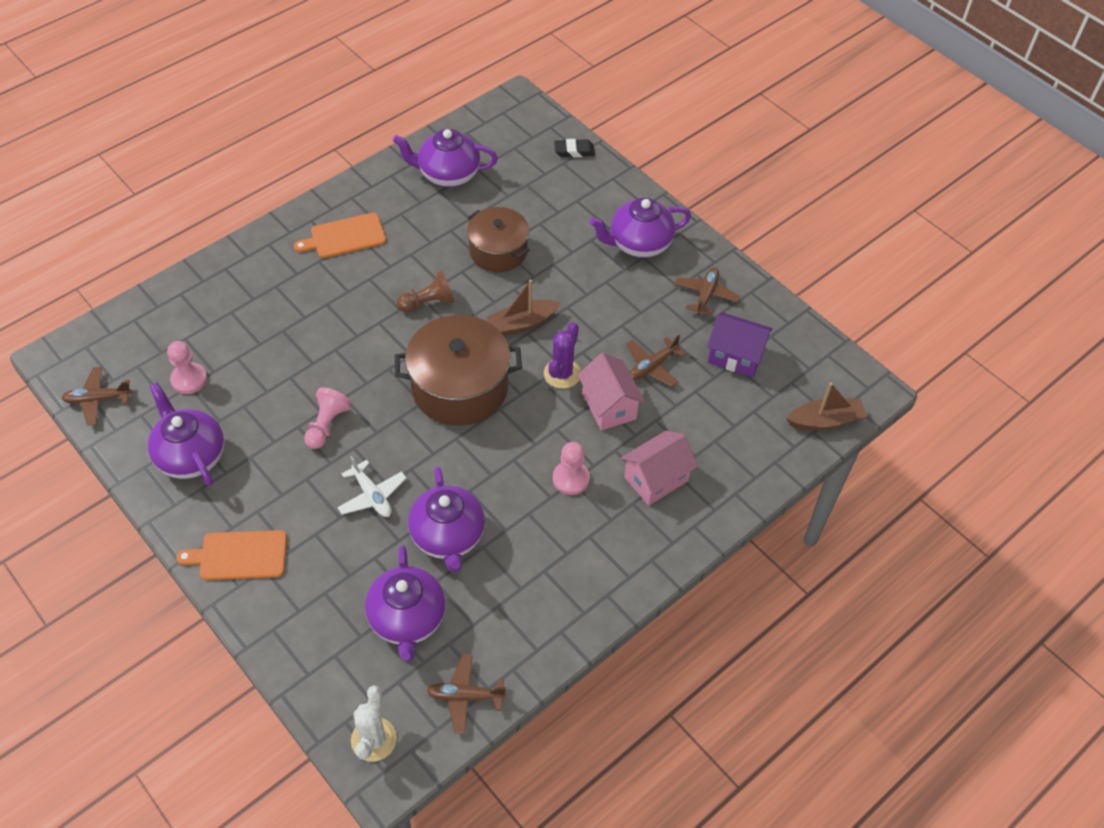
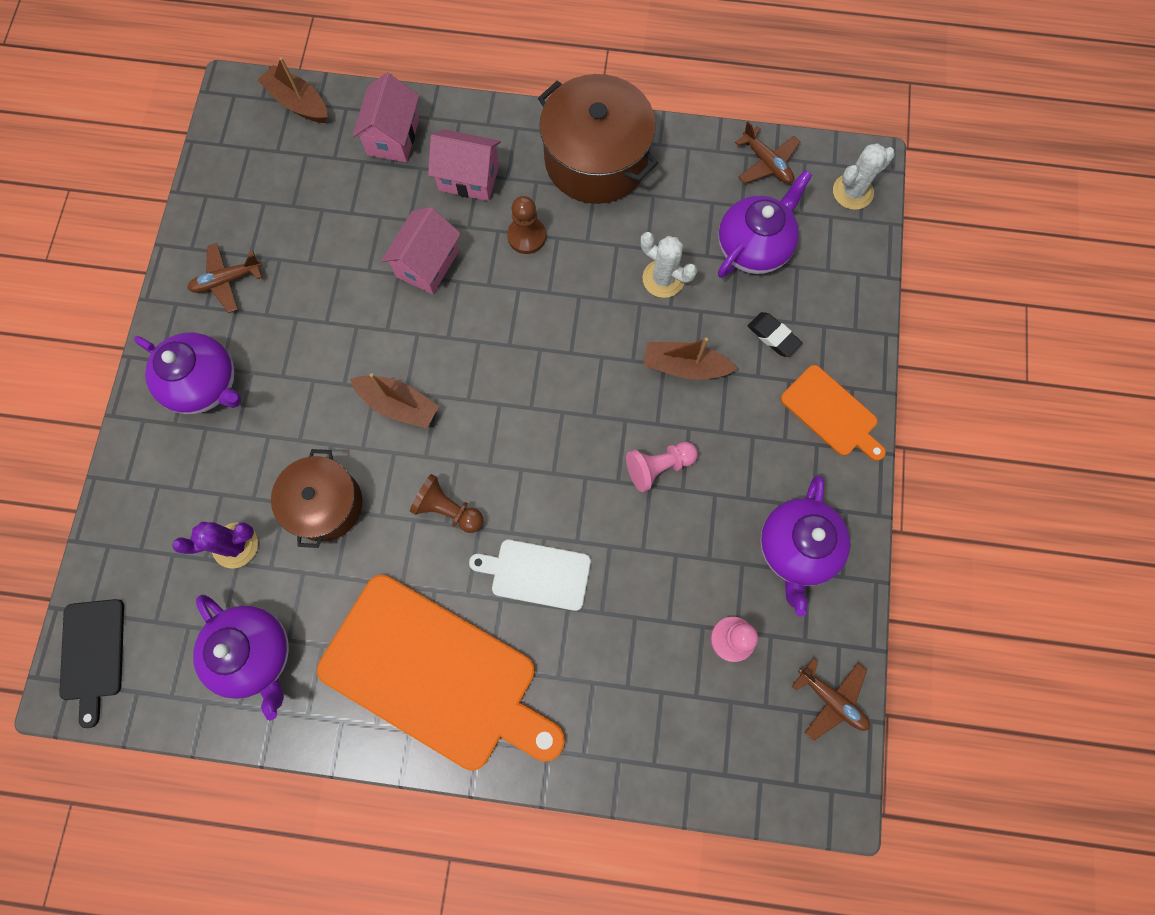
camera: 130 degrees left, 20 degrees up
orange cutting board [294,213,386,258] -> orange cutting board [317,575,565,771], size x2.04
white plane [337,456,406,517] -> brown boat [644,338,738,380]
brown pot [395,315,522,426] -> brown pot moved to [538,74,658,204]
purple teapot [408,467,485,573] -> white cactus [641,232,697,298]
purple cactus [544,322,581,389] -> purple cactus moved to [172,522,258,569]
pink pawn [553,442,590,495] -> brown pawn [507,196,546,254]
black eraser [554,139,595,157] -> black eraser moved to [748,312,802,357]
brown plane [626,335,685,387] -> none
purple house [707,312,773,377] -> none
none -> black cutting board [59,599,124,728]
none -> pink house [352,73,419,162]
none -> white cutting board [469,540,591,611]

